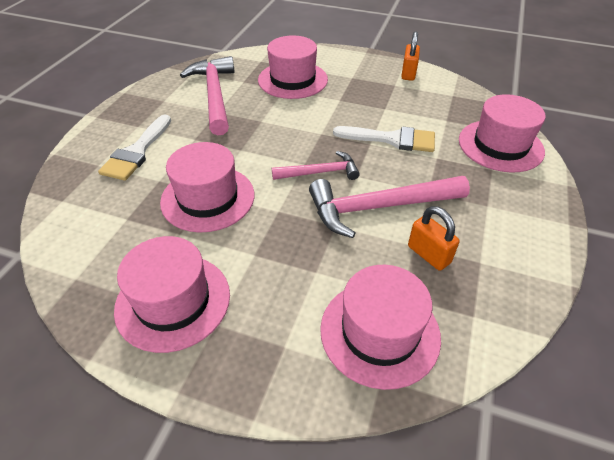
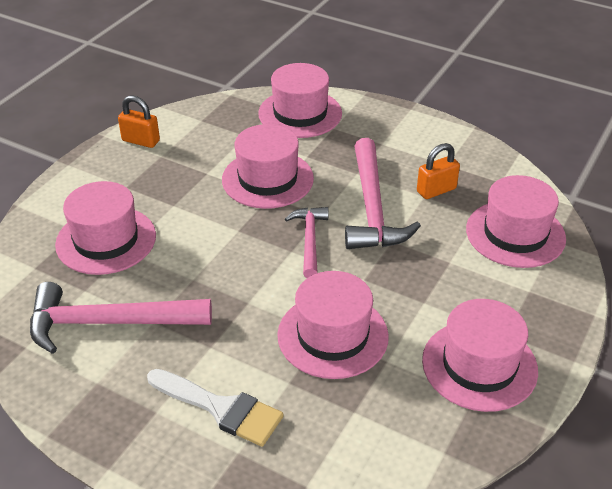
camera: 80 degrees left, 5 degrees down
white brush [333,126,435,152] -> pink hat [222,124,314,209]

